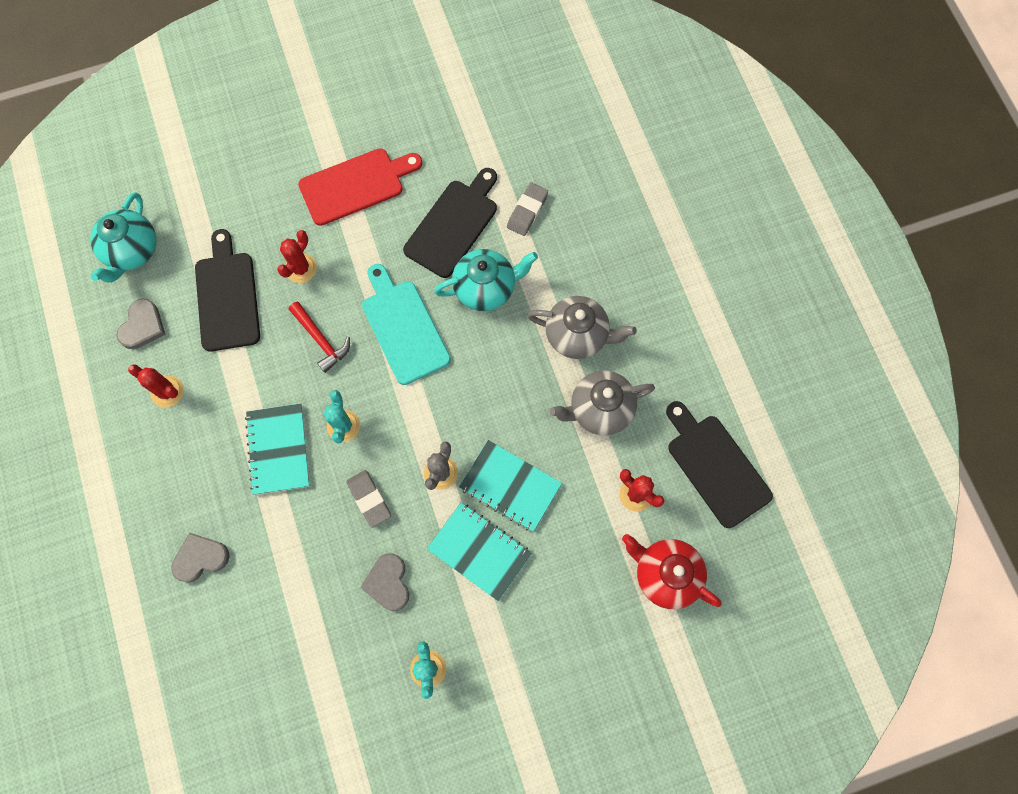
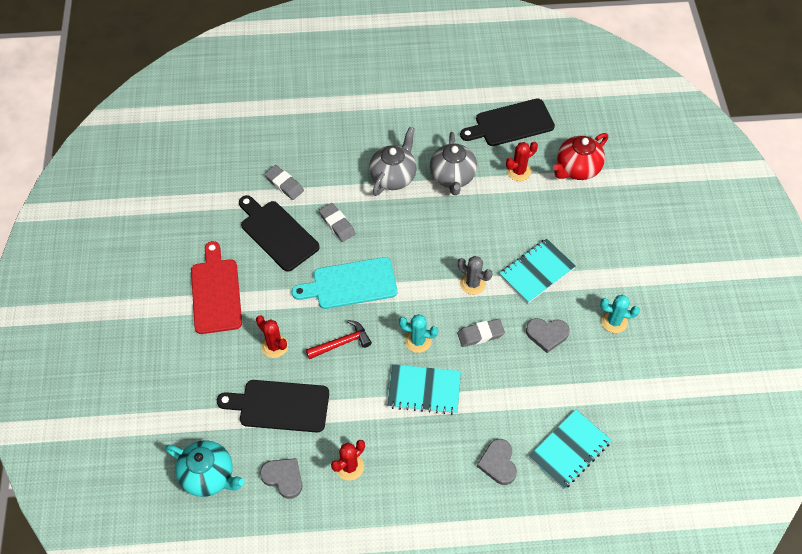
camera: 75 degrees left, 15 degrees down
turquoise teapot [434,249,538,311] -> grey eraser [319,203,355,242]
turquoise notebook [459,440,562,532] -> turquoise notebook moved to [529,410,612,490]

